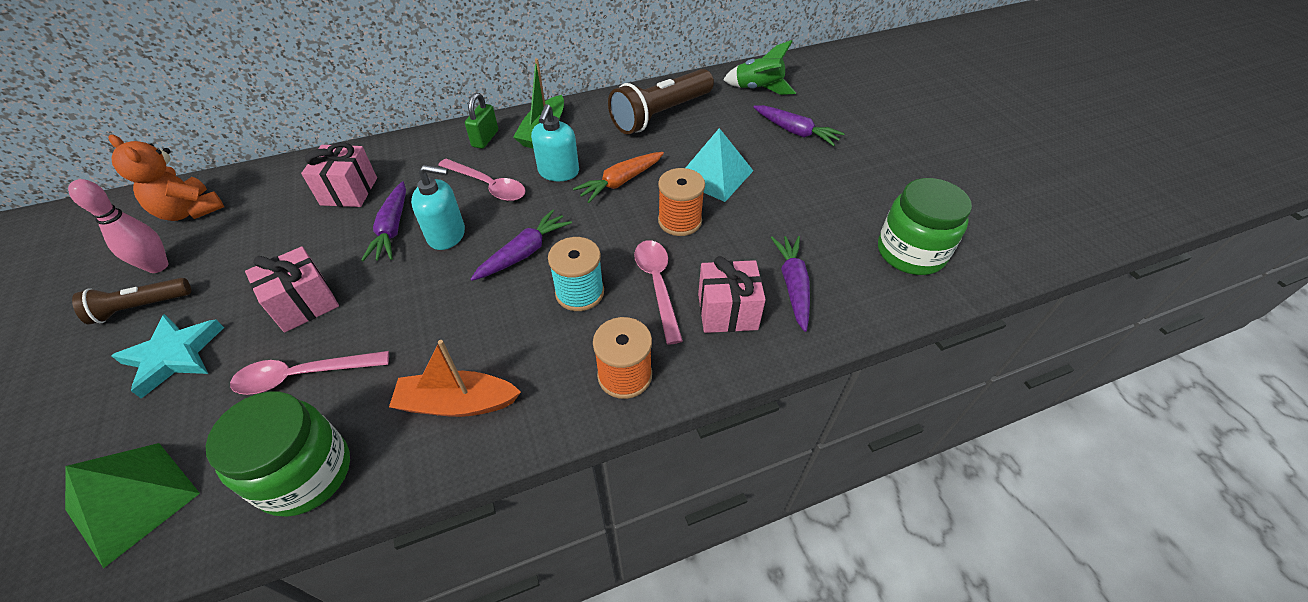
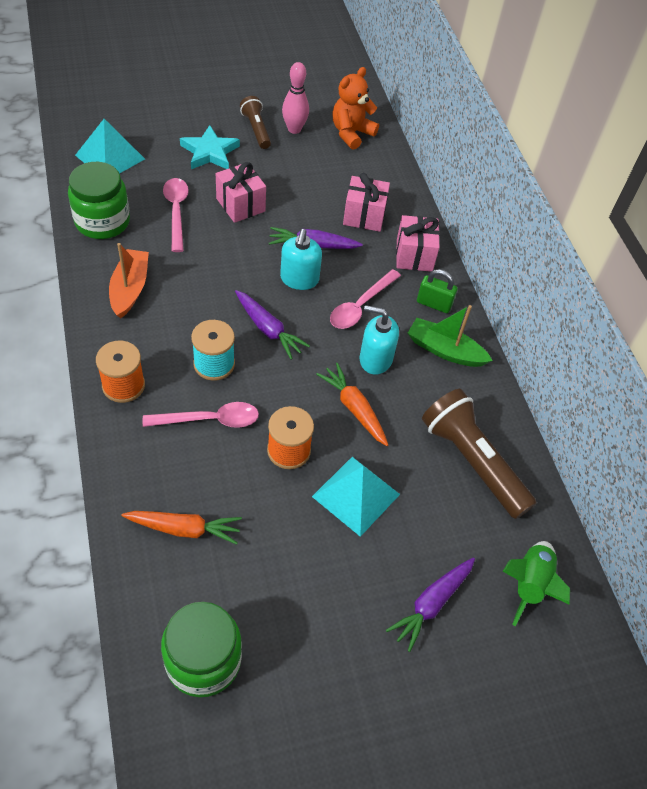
camera: 90 degrees right, 5 degrees up
green pyramid [65,443,200,568] -> turquoise pyramid [75,119,145,174]
pink gift [698,256,766,333] -> pink gift moved to [396,215,440,272]
purple carrot [771,236,810,332] -> orange carrot [121,511,242,545]

